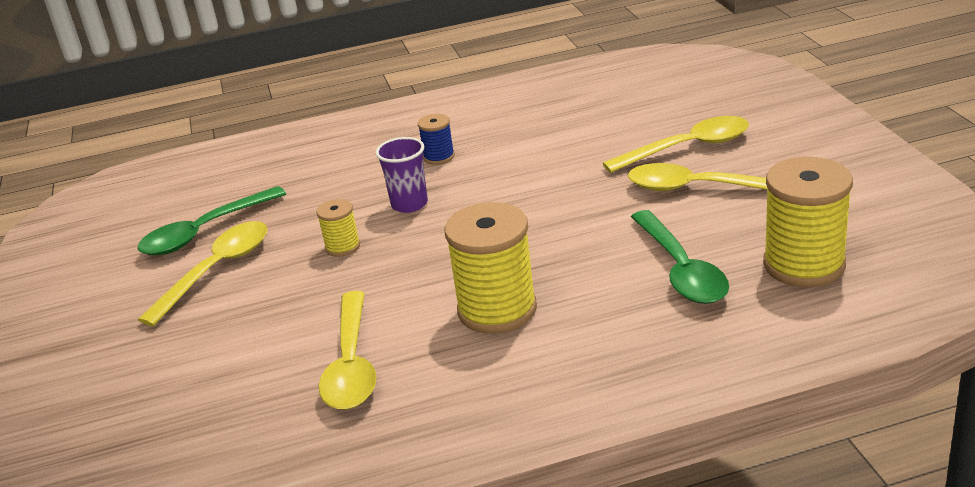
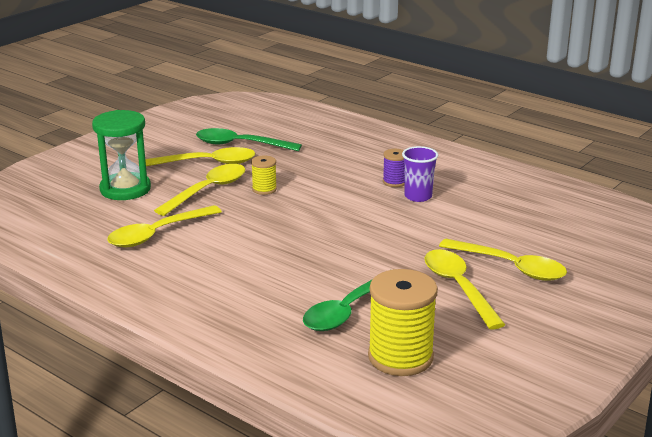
camera: 50 degrees right, 5 degrees down
purple cup [376,137,428,213] -> purple cup moved to [402,146,438,202]
blue spool [418,114,455,165] -> purple spool [383,149,405,187]
yellow spool [445,202,537,334] -> none
none -> green hourglass [92,110,151,200]
none -> yellow spoon [154,164,245,216]

